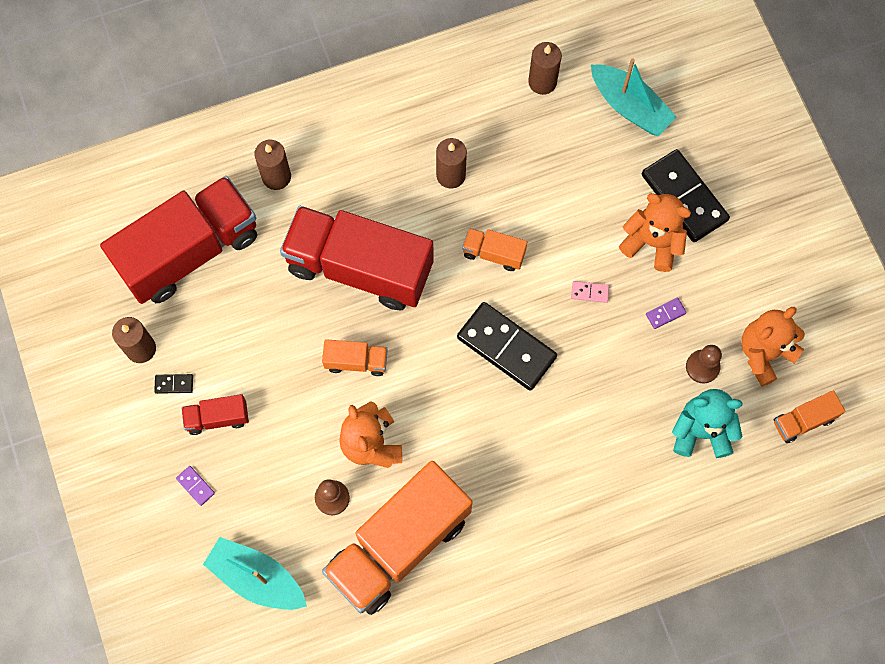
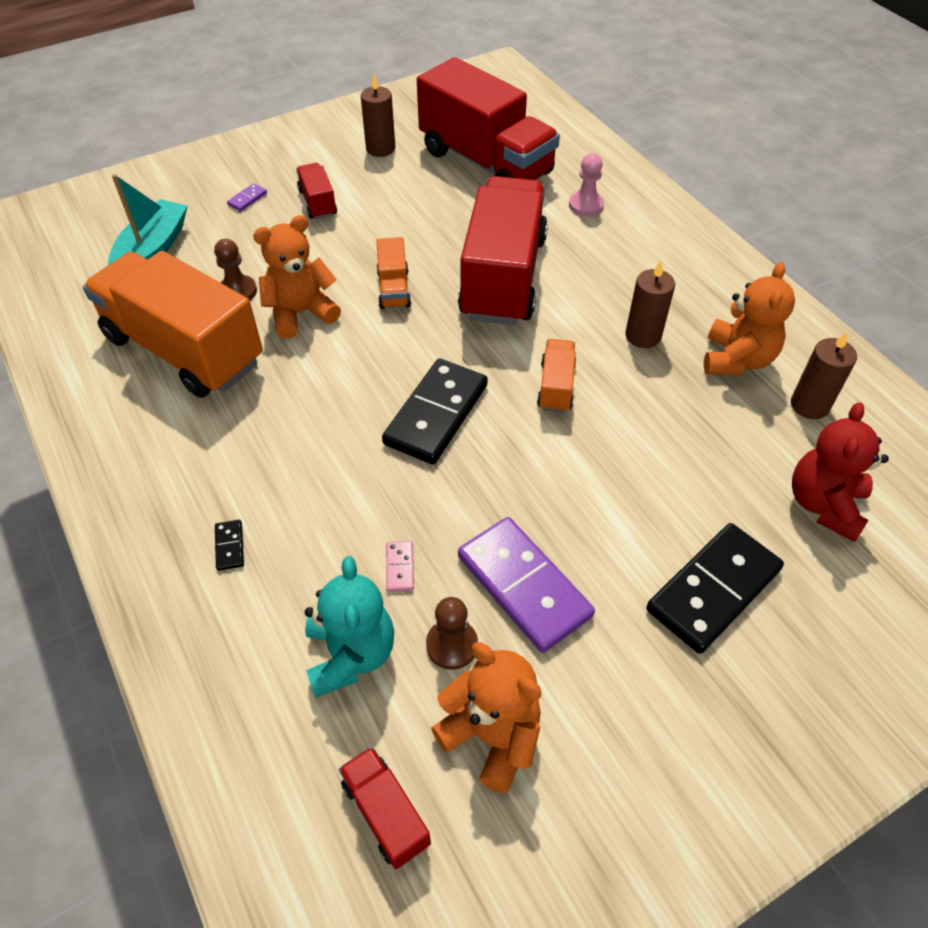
camera: 80 degrees right, 20 degrees down
black domino [154,374,193,394] -> black domino moved to [215,520,244,571]
brown candle [254,140,291,190] -> pink pawn [569,153,604,216]
pink domino [571,281,609,303] -> pink domino moved to [386,541,414,592]
turquoise boat [591,58,676,136] -> red teddy bear [792,402,889,542]
orange teddy bear [619,193,691,272] -> orange teddy bear moved to [704,262,795,375]
purple domino [646,297,687,329] -> purple domino [458,517,595,653], size x2.48
orange truck [774,390,845,443] -> red truck [339,746,431,869]

